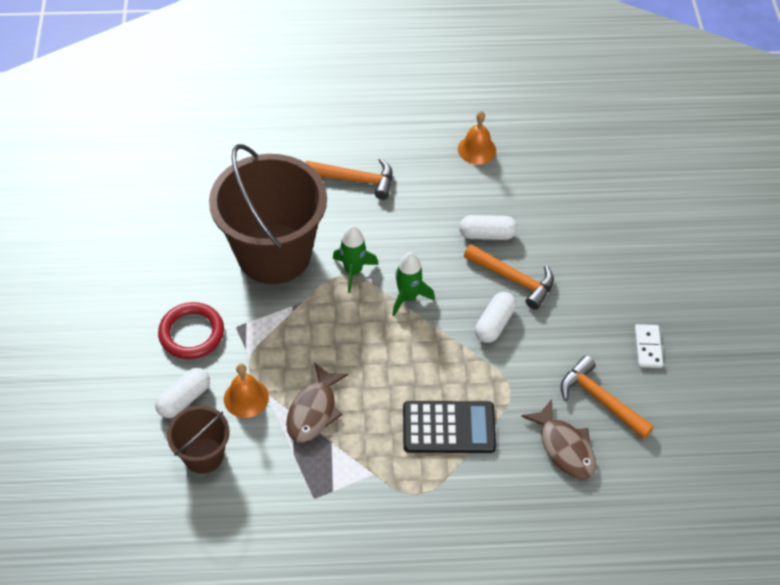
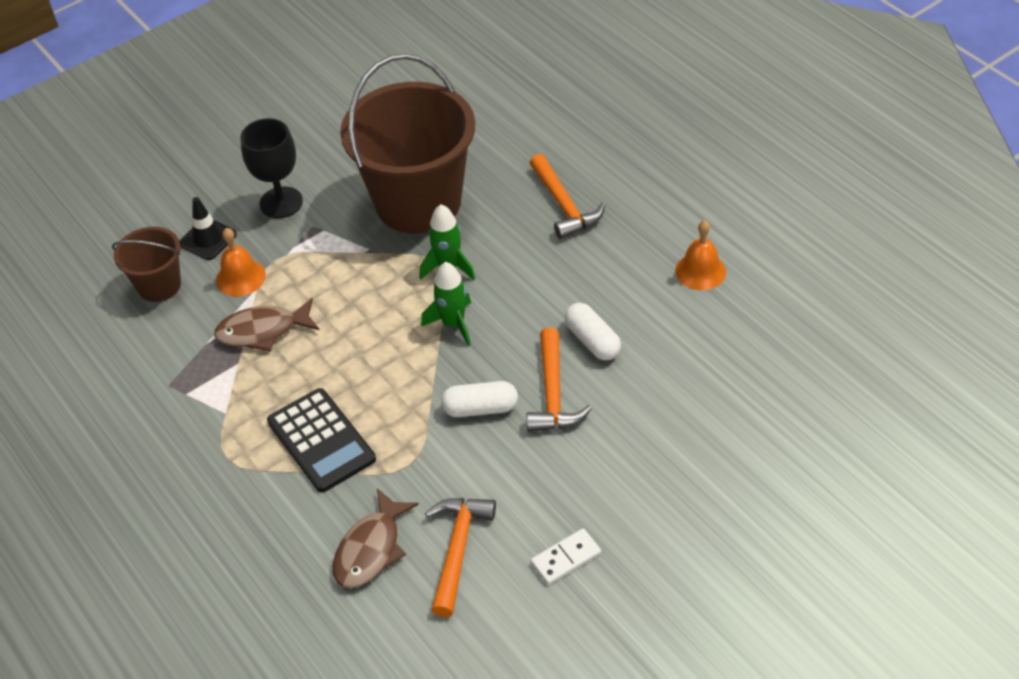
camera: 60 degrees right, 5 degrees down
white capsule [155,368,210,418] -> black traffic cone [179,197,237,260]
red ring [158,302,224,359] -> black goblet [241,118,303,218]

